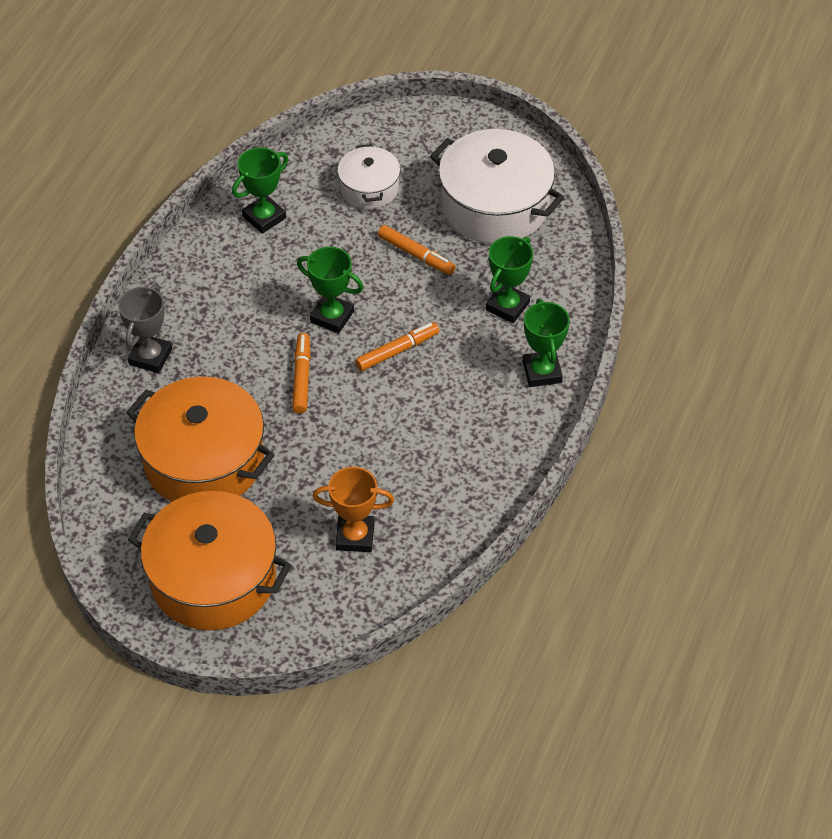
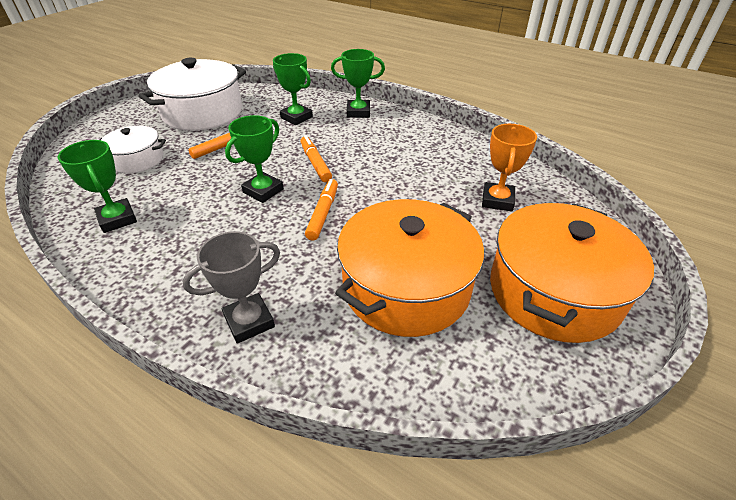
camera: 80 degrees left, 10 degrees down
grey trophy [118,285,172,373] -> grey trophy turned 60 degrees counterclockwise [182,231,280,344]
orange marker [292,333,311,414] -> orange marker turned 90 degrees clockwise [305,179,338,241]

